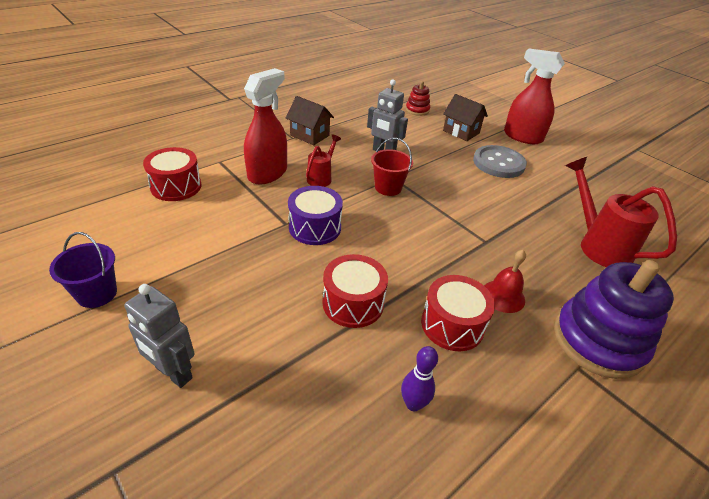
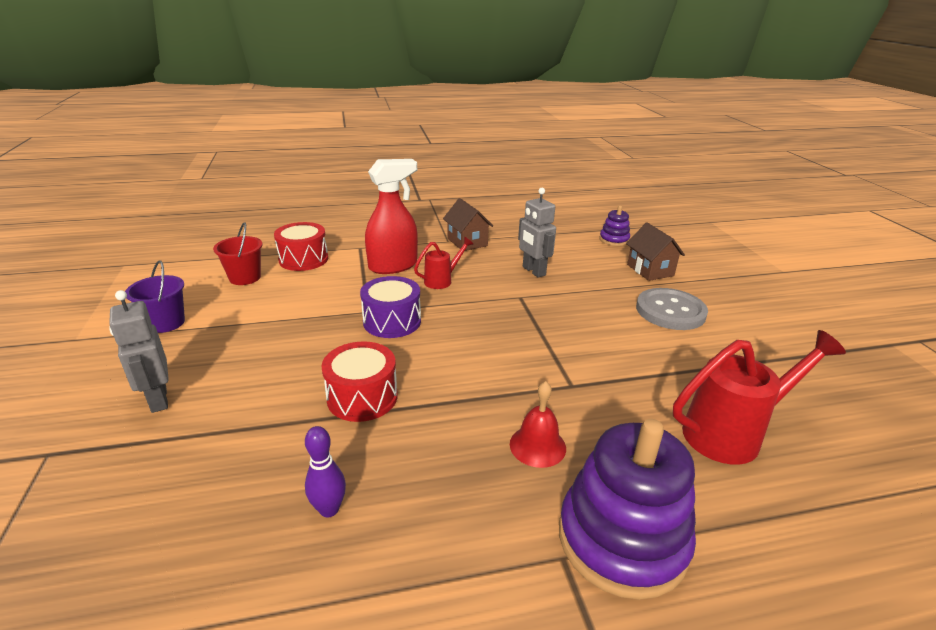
camera: 30 degrees right, 10 degrees down
red bucket [371,138,413,196] -> red bucket moved to [213,222,262,285]
red stacking toy [406,81,430,116] -> purple stacking toy [600,205,630,246]
red drum [421,275,495,351] -> none
red spray bottle [504,49,565,144] -> none
red watering can [565,157,677,267] -> red watering can turned 75 degrees clockwise [673,330,846,465]

